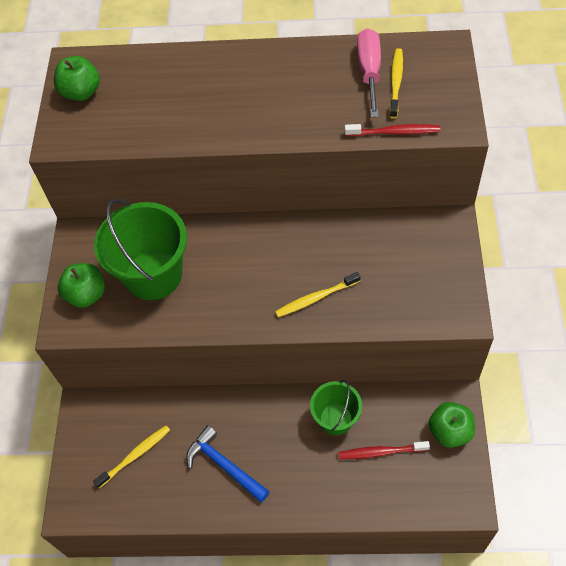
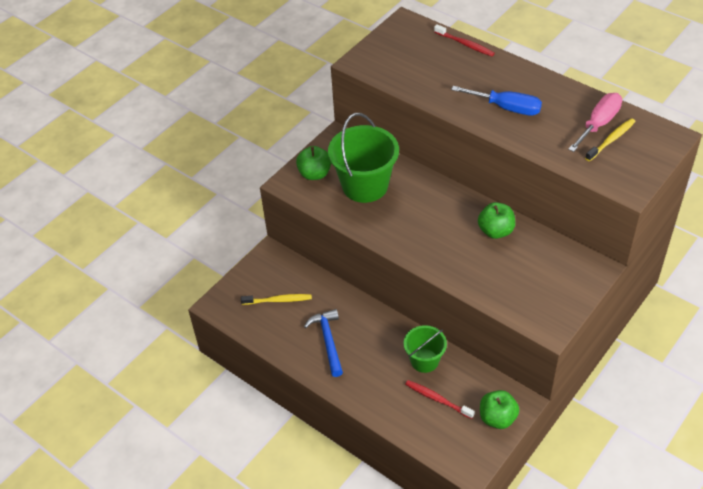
camera: 35 degrees right, 10 degrees down
green apple [54,56,100,101] -> green apple moved to [478,202,515,239]
yellow toothbrush [275,272,360,317] -> none
red toothbrush [345,124,440,137] -> red toothbrush moved to [434,24,495,56]
none -> blue screwdriver [451,86,542,116]

